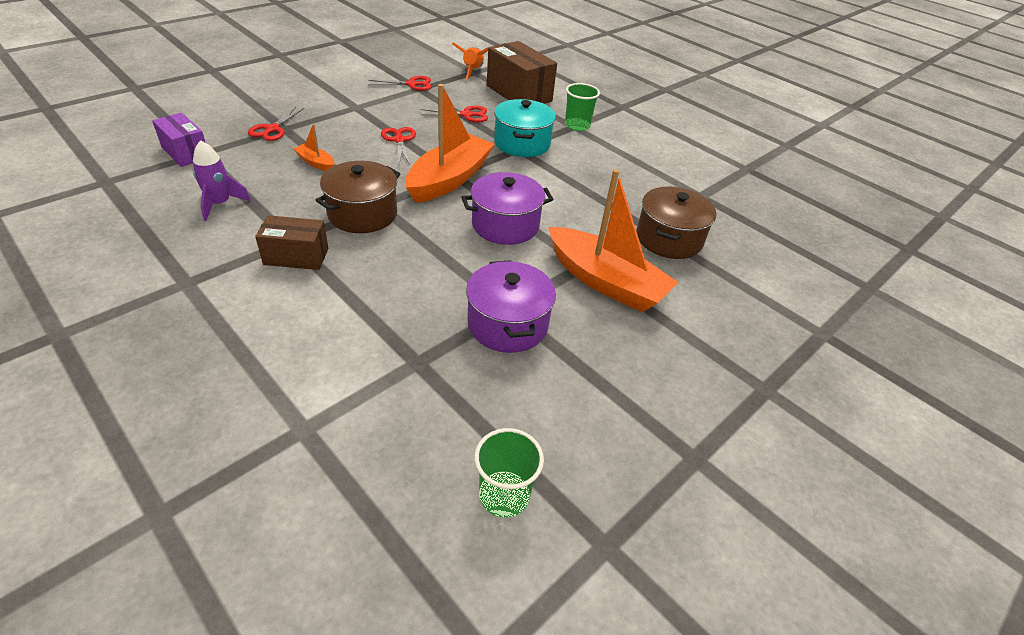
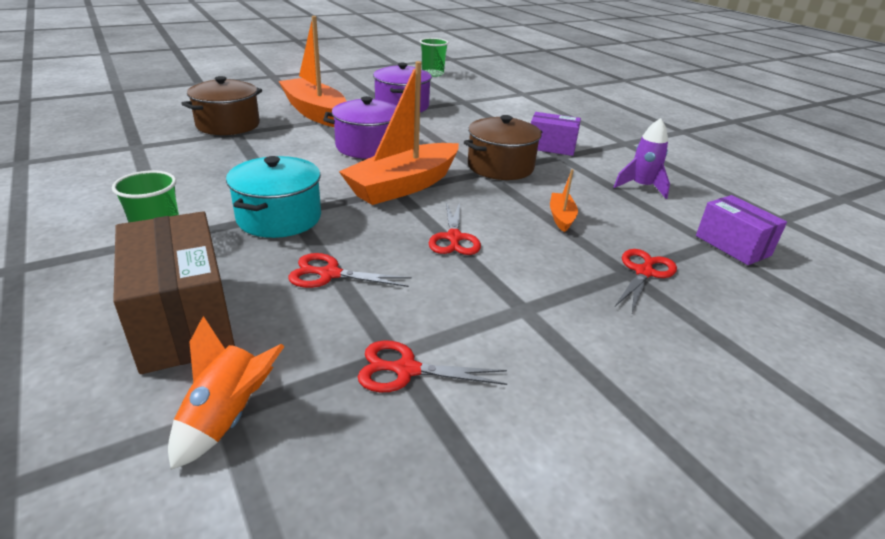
camera: 165 degrees left, 10 degrees down
brown box [255,215,328,270] -> purple box [531,112,581,156]
orange boat [293,124,334,171] -> orange boat turned 135 degrees counterclockwise [550,169,578,232]

